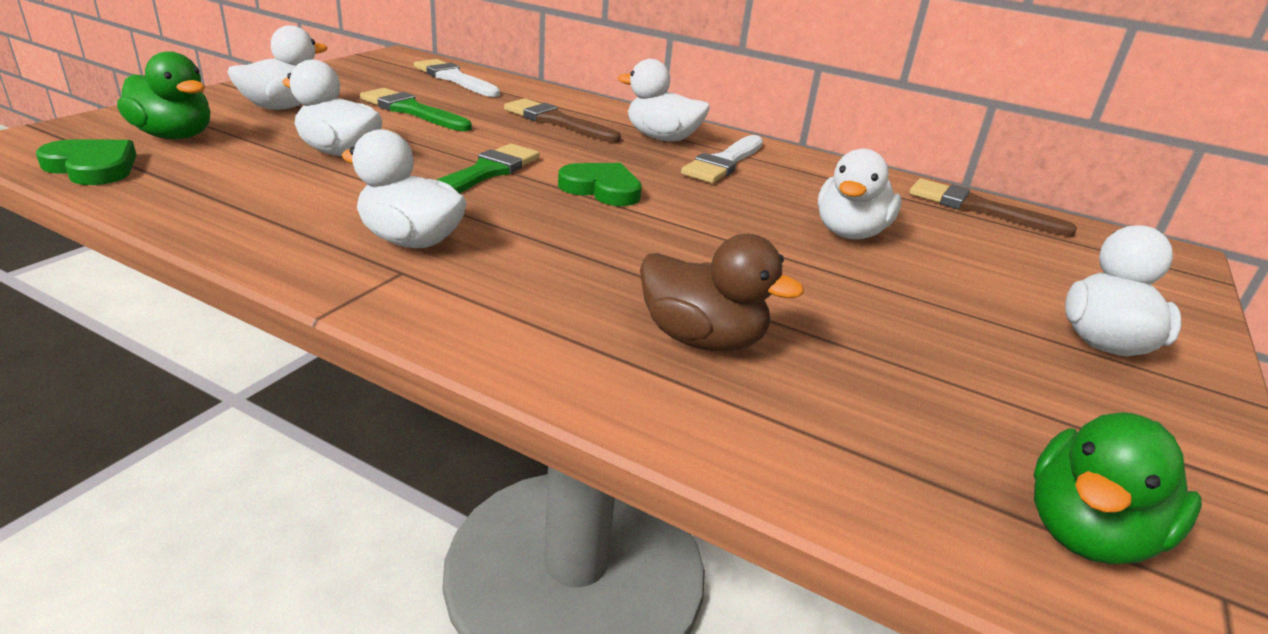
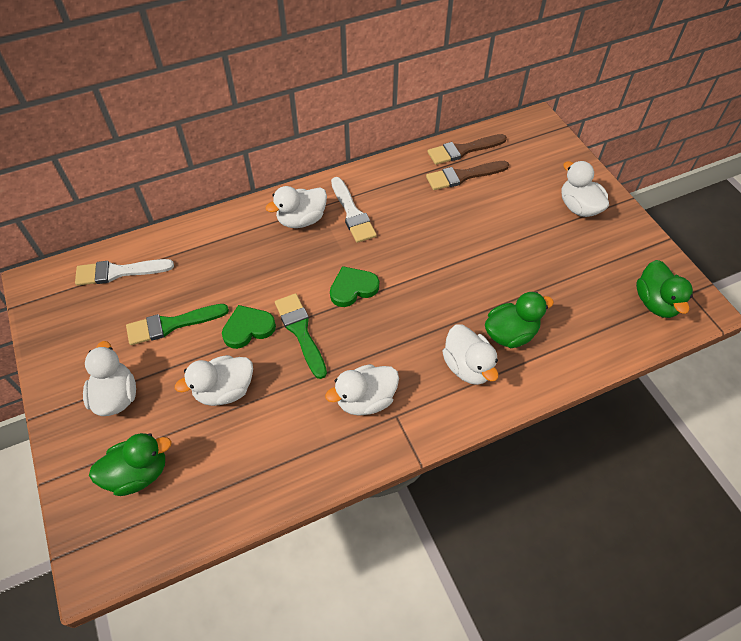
camera: 50 degrees left, 25 degrees up
green heart [36,139,137,185] -> green heart moved to [222,305,276,349]
brown brush [504,98,621,143] -> brown brush moved to [426,161,509,190]
brown duck [640,234,804,351] -> green duck [485,292,554,348]
white duck [818,148,902,239] -> white duck moved to [442,325,499,385]

